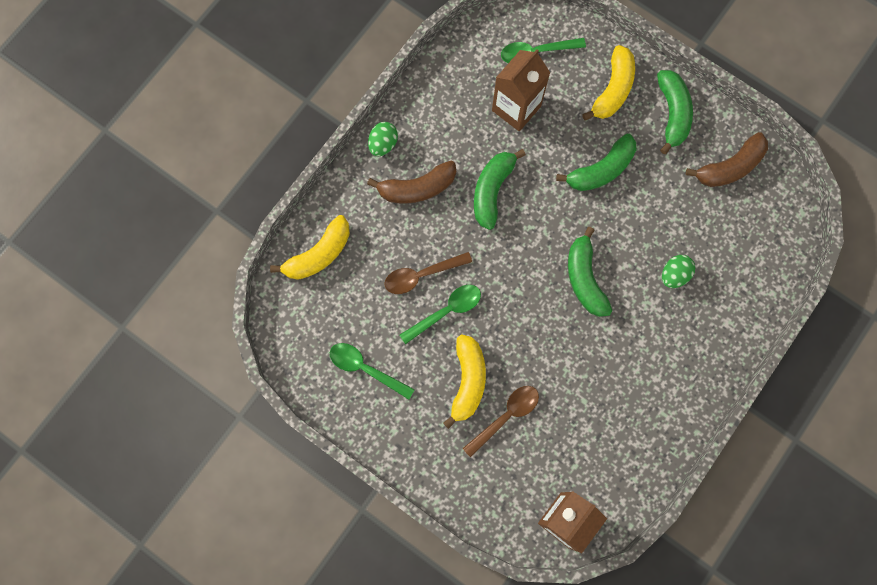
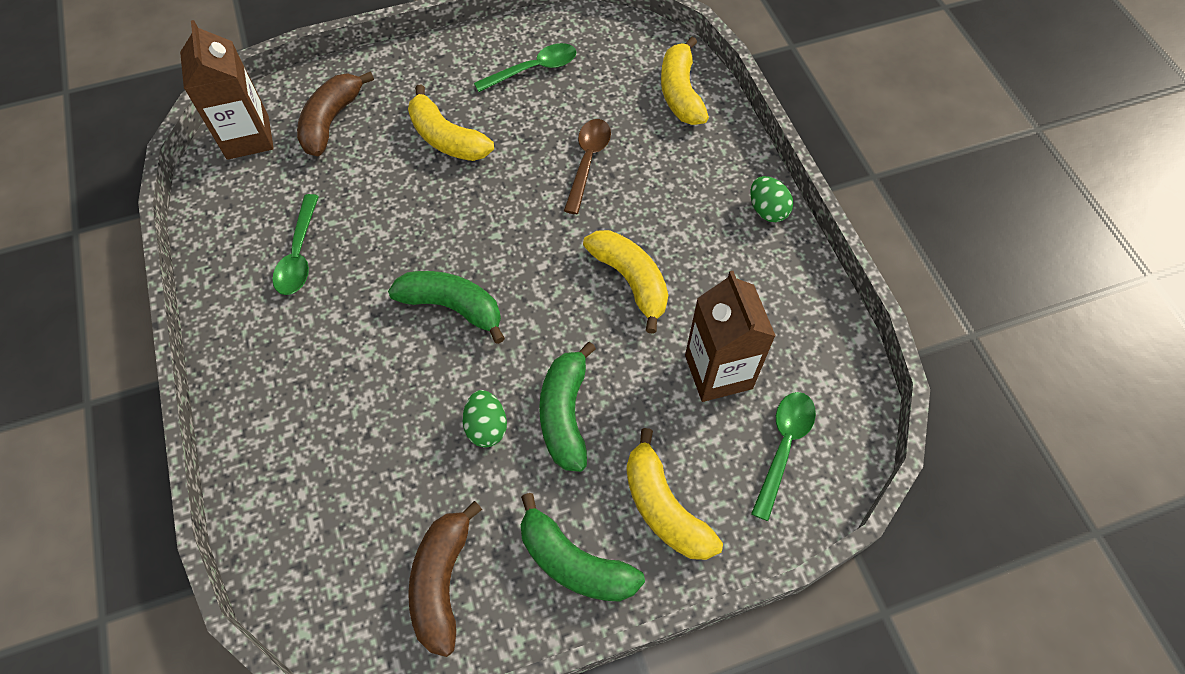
camera: 125 degrees right, 15 degrees down
brown banana [367,161,456,204] -> brown banana moved to [297,71,374,156]
green spoon [400,285,481,344] -> green spoon moved to [272,194,319,295]
brown spoon [463,386,539,458] -> none
green banana [474,149,526,230] -> yellow banana [583,230,668,334]
green egg [662,255,695,288] -> green egg moved to [463,390,507,447]

